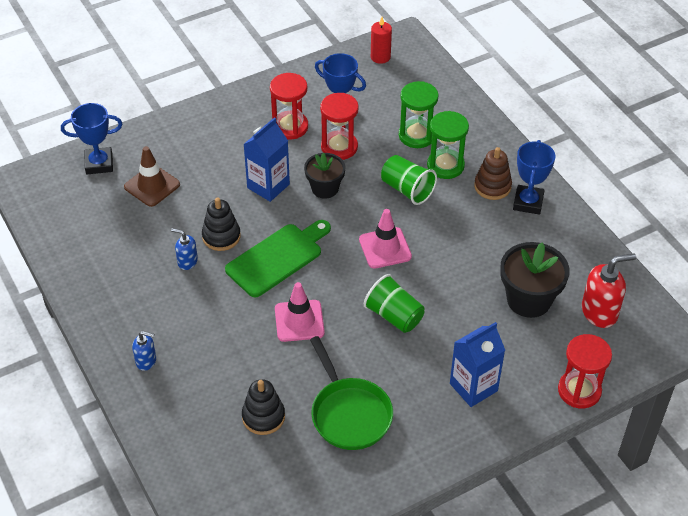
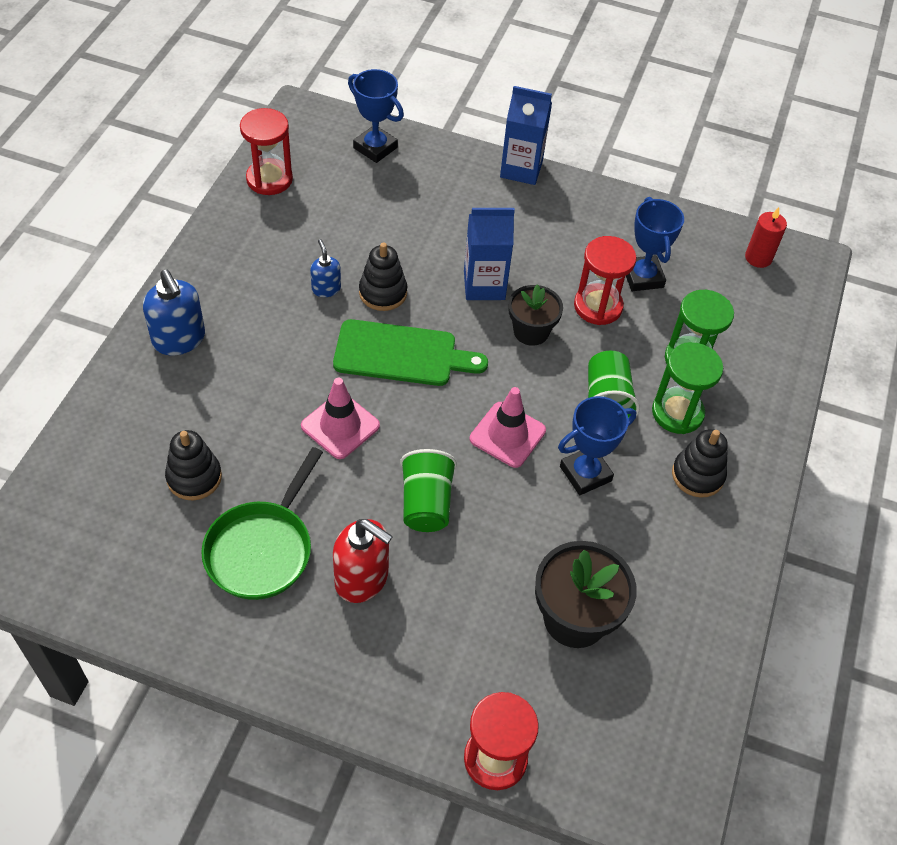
camera: 45 degrees right, 5 degrees up
brown traffic cone [124,146,180,207] -> none
blue soap dispenser [132,331,156,371] -> blue soap dispenser [143,270,205,356], size x1.76
red hourglass [270,73,308,139] -> red hourglass moved to [240,108,293,195]
blue carton [450,322,505,407] -> blue carton moved to [500,86,552,185]
brown stacking toy [474,147,512,200] -> black stacking toy [672,429,728,498]
blue trophy [513,140,555,215] -> blue trophy moved to [558,396,636,495]
red soap dispenser [582,253,636,328] -> red soap dispenser moved to [333,519,393,603]

